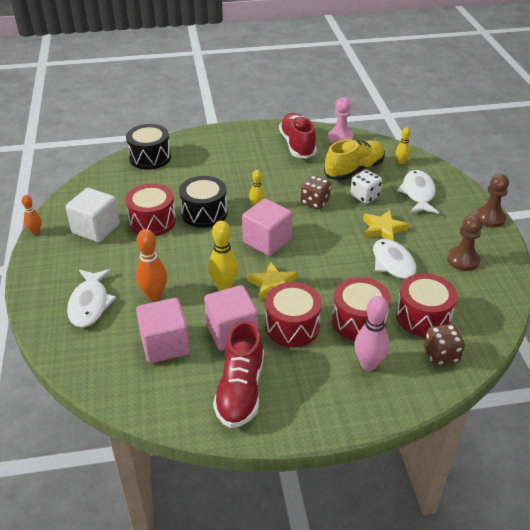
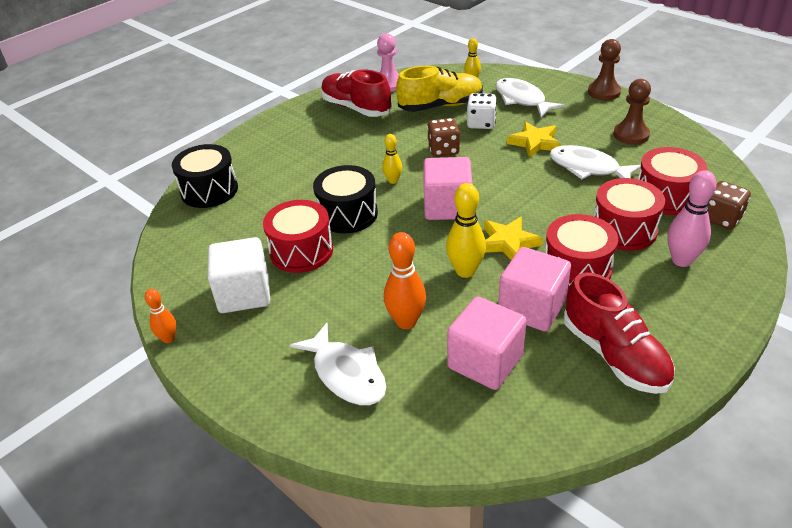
camera: 35 degrees left, 0 degrees up
yellow shoe [324,139,385,181] -> yellow shoe turned 60 degrees clockwise [396,66,483,112]

